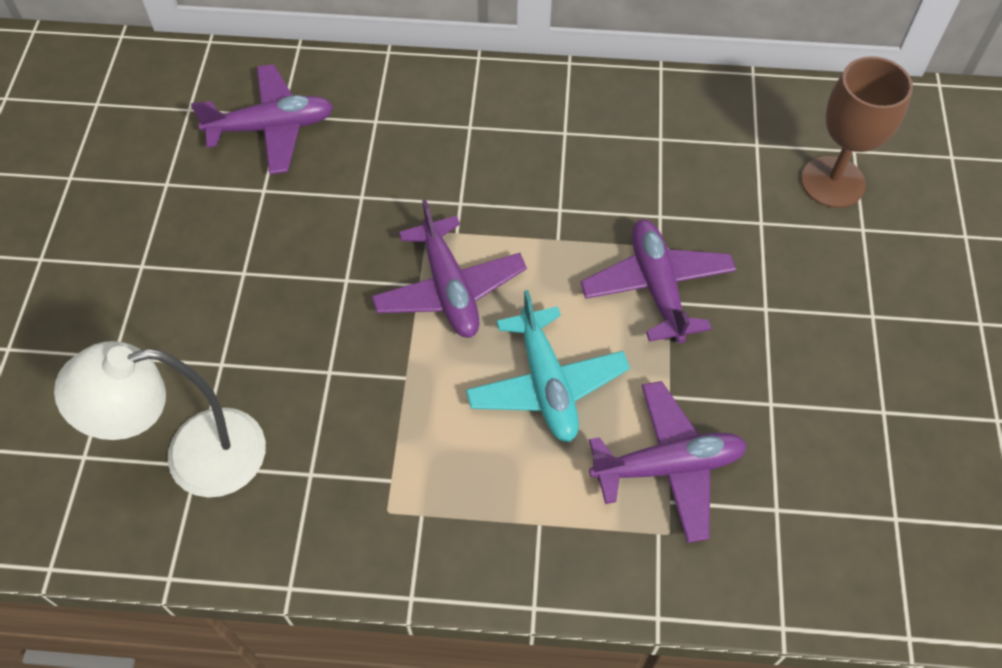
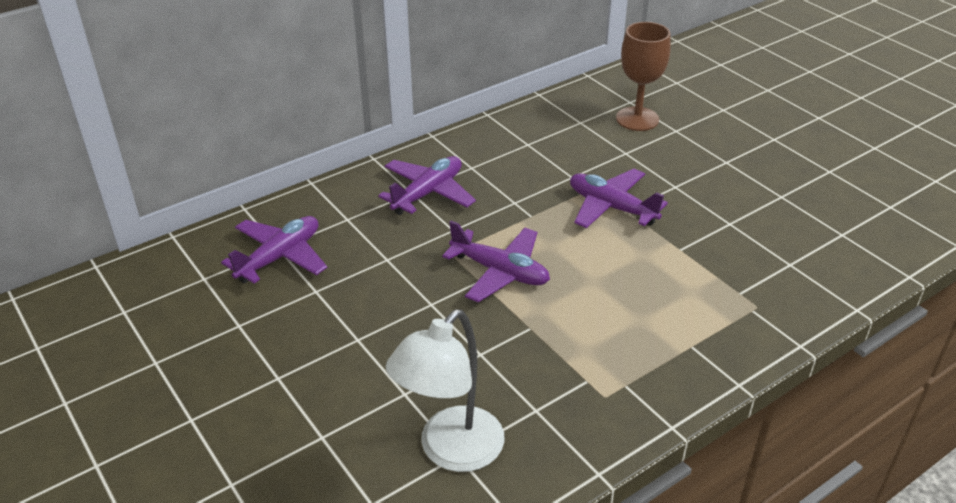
camera: 40 degrees left, 20 degrees down
turquoise plane [466,290,630,442] -> none
purple plane [589,381,747,543] -> purple plane moved to [378,156,476,215]

